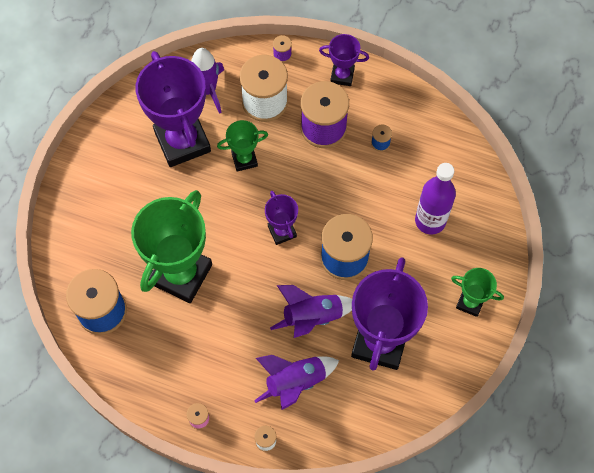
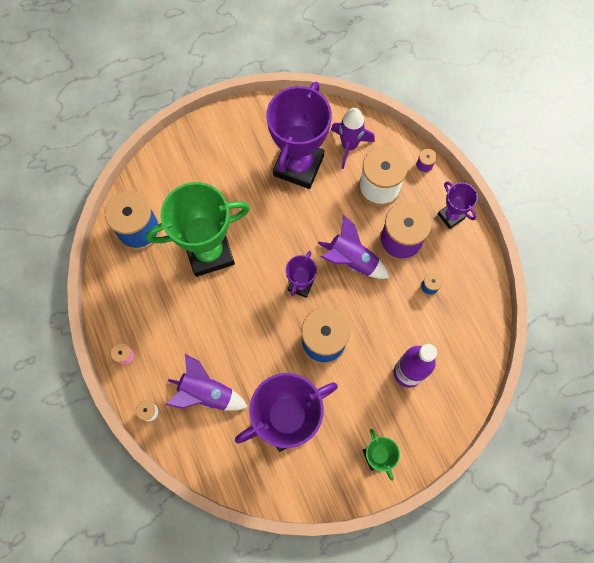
camera: 45 degrees right, 5 degrees up
green trophy [217,120,268,172] -> none
purple rocket [270,285,352,338] -> purple rocket moved to [317,215,390,279]

